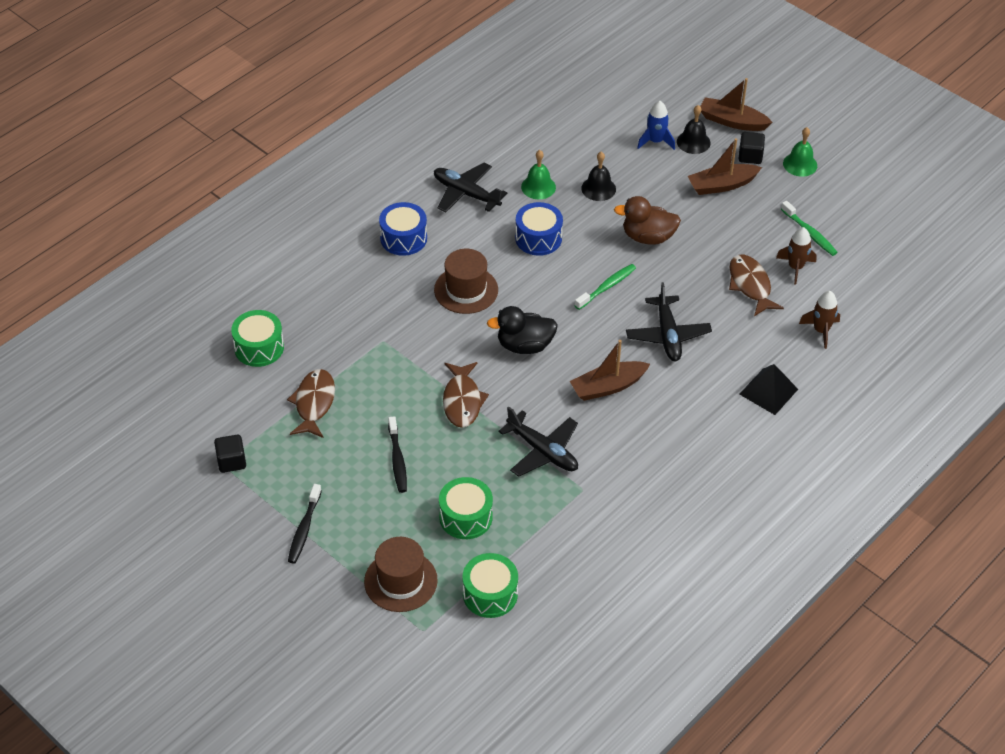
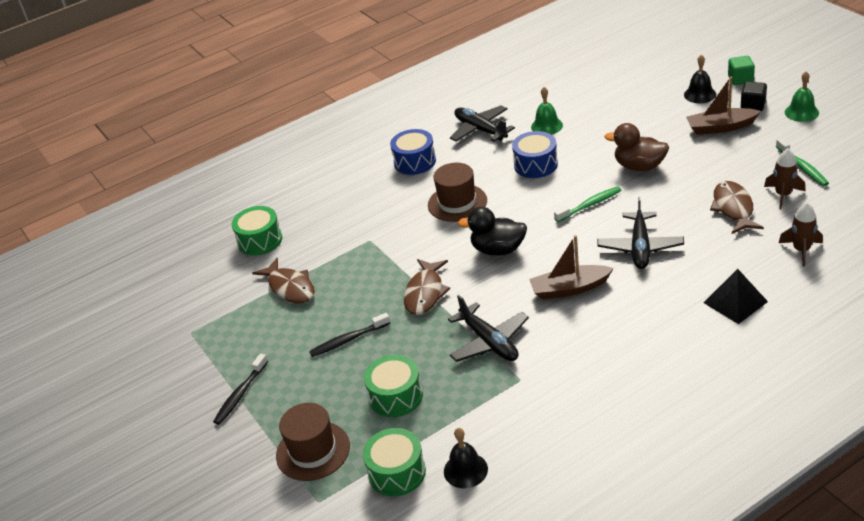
camera: 20 degrees right, 10 degrees down
black cube [214,435,246,473] -> none
brown fish [287,369,335,438] -> brown fish turned 120 degrees clockwise [252,258,315,303]
black toothbrush [388,416,407,493] -> black toothbrush turned 60 degrees clockwise [309,313,390,357]
black bell [581,152,616,201] -> black bell moved to [444,428,488,488]
blue rocket [637,101,675,150] -> none
brown boat [700,78,773,131] -> green cube [728,56,755,85]

